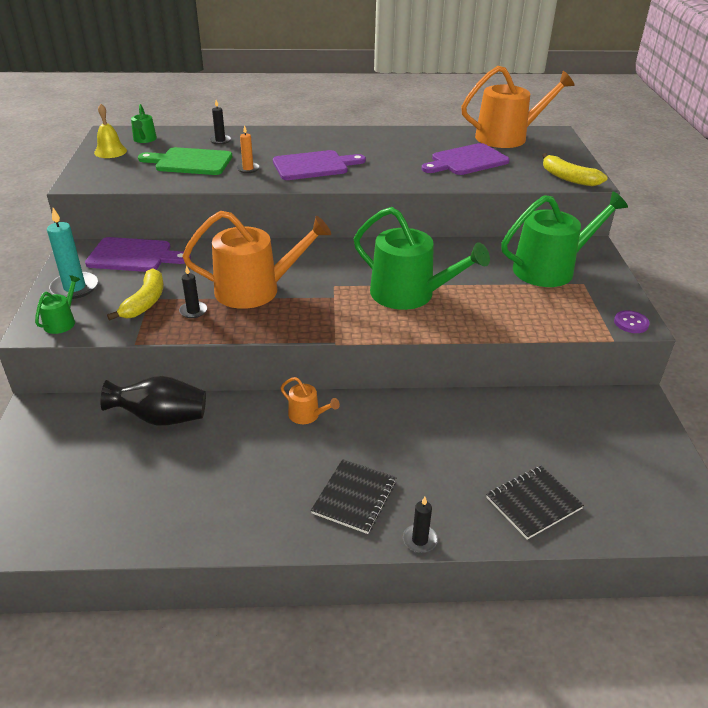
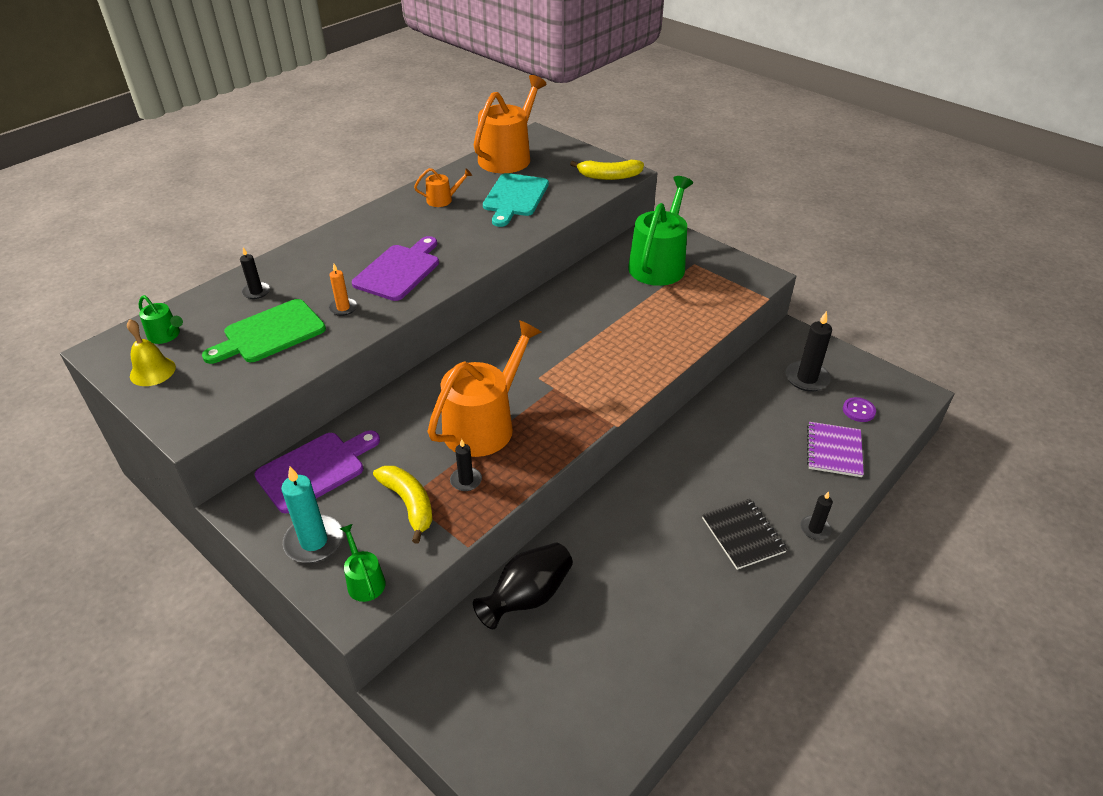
camera: 45 degrees left, 5 degrees up
orange watering can [281,377,340,424] -> orange watering can moved to [414,168,472,207]
green watering can [354,207,490,310] -> none
purple cutting board [422,143,510,175] -> turquoise cutting board [483,173,549,227]
black notebook [486,466,584,540] -> purple notebook [807,422,864,477]
purple button [614,310,650,333] -> purple button moved to [843,397,876,422]
none -> black candle [786,311,832,392]

